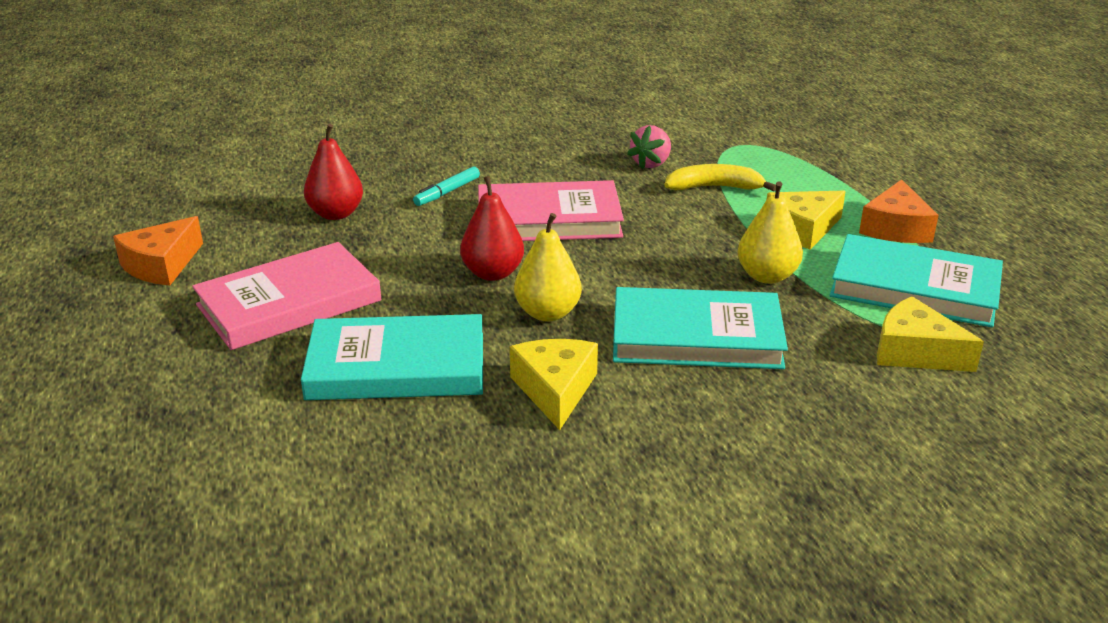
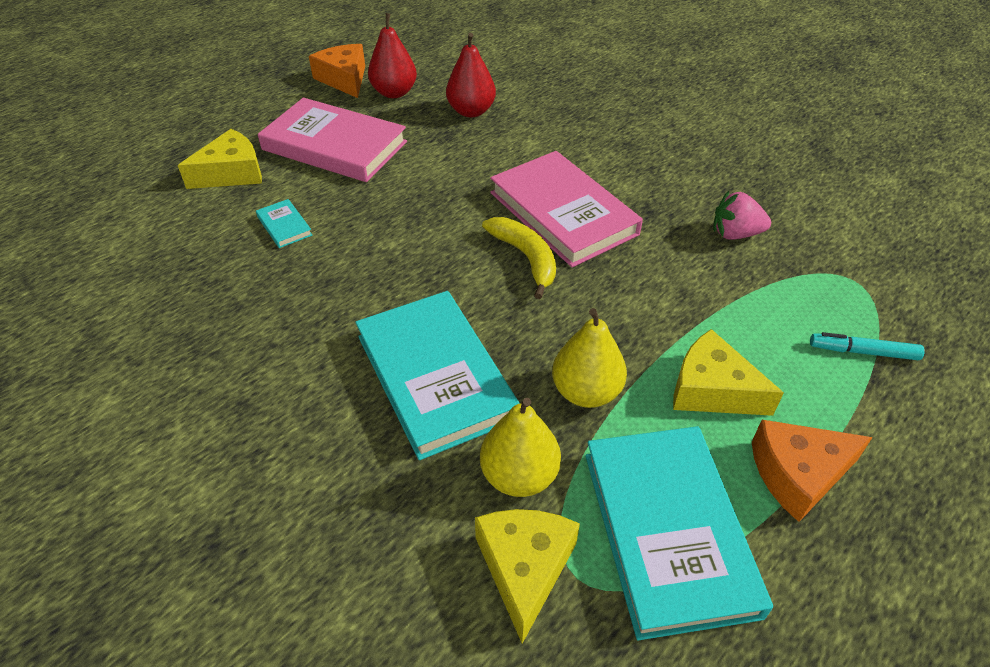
camera: 60 degrees right, 15 degrees up
orange cheese [113,216,203,286] -> orange cheese turned 60 degrees clockwise [309,44,365,98]
turquoise book [301,314,483,400] -> turquoise book [256,199,312,248], size x0.41
turquoise marker [413,166,480,206] -> turquoise marker moved to [810,332,925,360]
red pear [460,176,524,281] -> red pear moved to [368,13,417,98]
yellow cheese [510,339,598,430] -> yellow cheese moved to [178,129,262,189]
yellow pear [514,213,582,321] -> yellow pear moved to [480,398,561,497]
yellow banana [664,164,776,191] -> yellow banana moved to [482,217,556,299]

